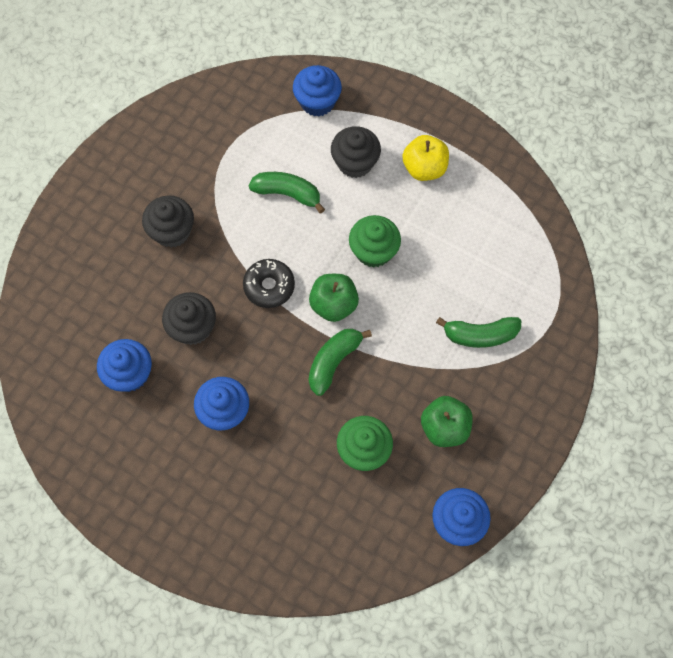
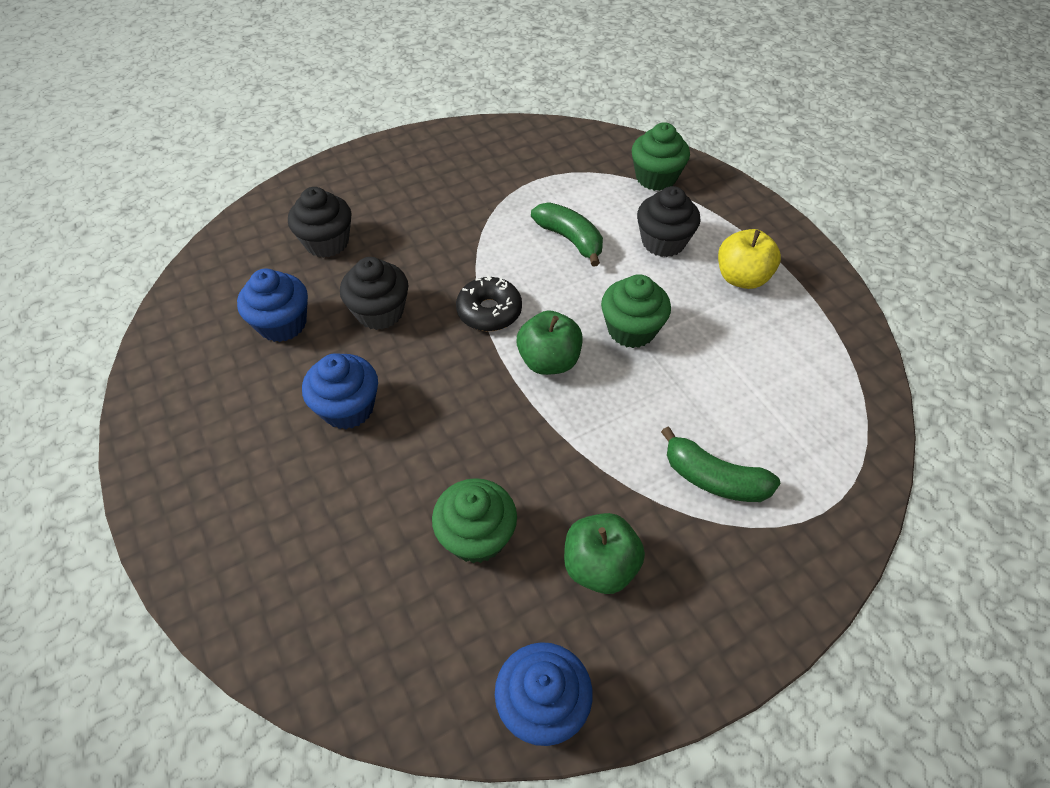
camera: 30 degrees right, 15 degrees down
black cupcake [142,195,194,247] -> black cupcake moved to [288,187,352,258]
blue cupcake [293,65,342,117] -> green cupcake [632,122,690,191]
green banana [309,329,372,396] -> none

